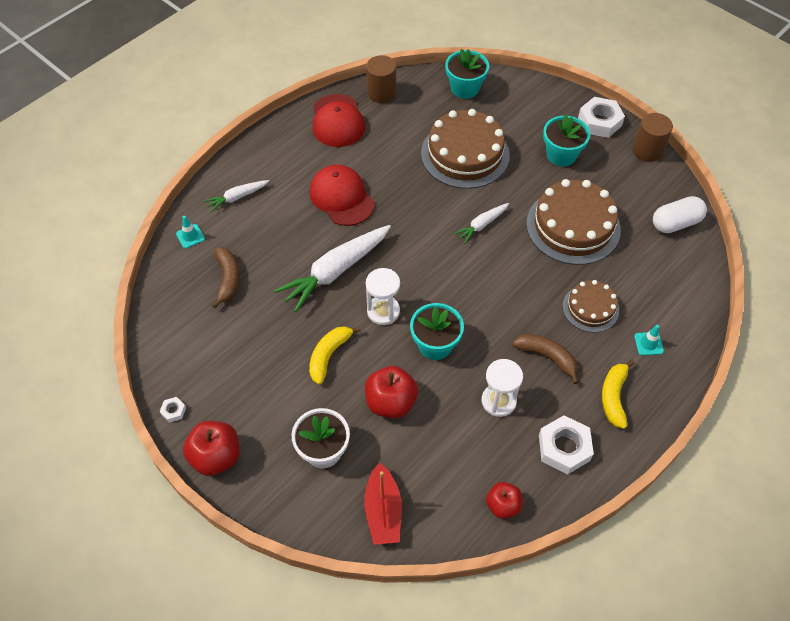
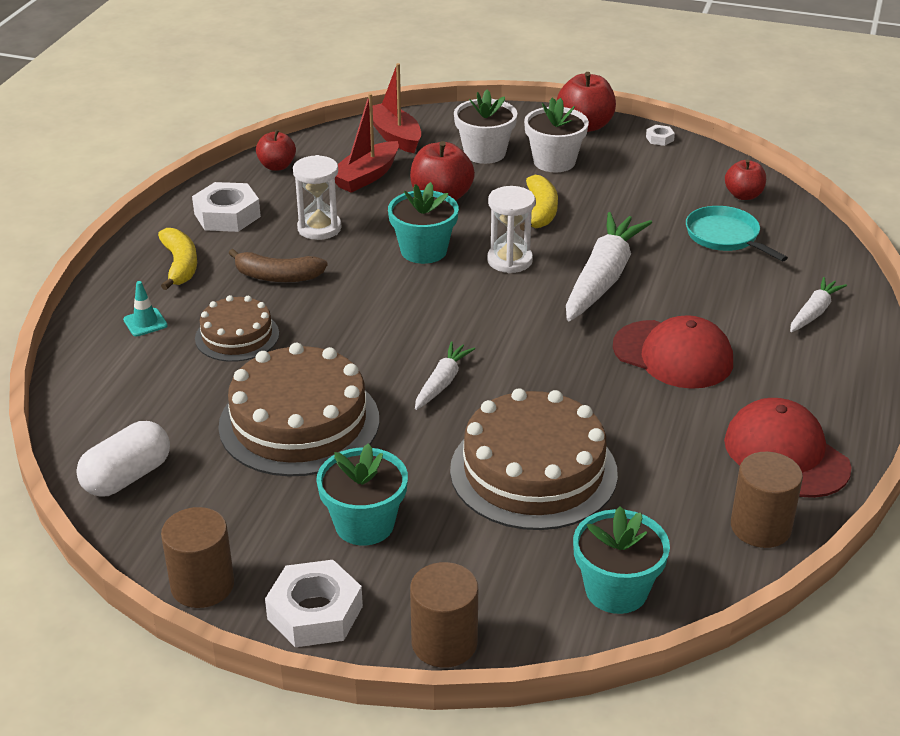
camera: 155 degrees right, 20 degrees down
turquoise traffic cone [176,216,205,248] -> none
brown banana [212,247,240,308] -> turquoise pan [686,206,788,262]
none -> red boat [335,93,399,193]
none -> brown cylinder [410,562,478,668]
none -> white flower pot [524,98,589,172]
none -> red apple [725,159,766,200]

